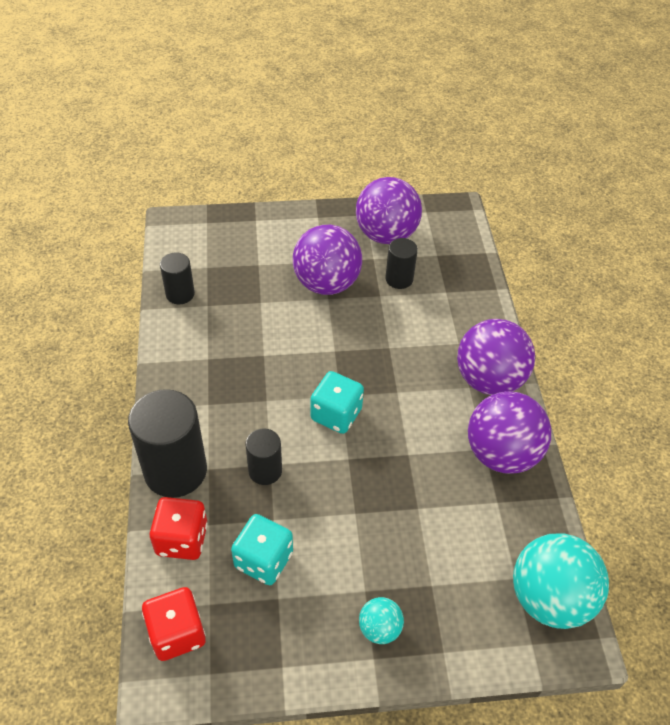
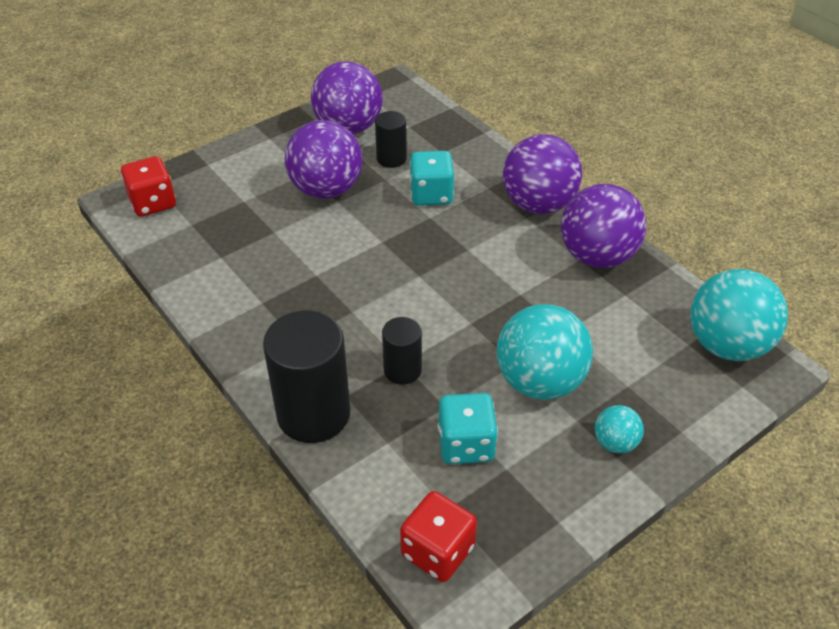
camera: 30 degrees left, 5 degrees down
red dice [150,497,208,560] -> red dice moved to [121,156,176,217]
black cylinder [160,252,195,304] -> none
turquoise dice [310,371,364,434] -> turquoise dice moved to [410,151,454,206]
none -> turquoise ball [496,304,593,400]

